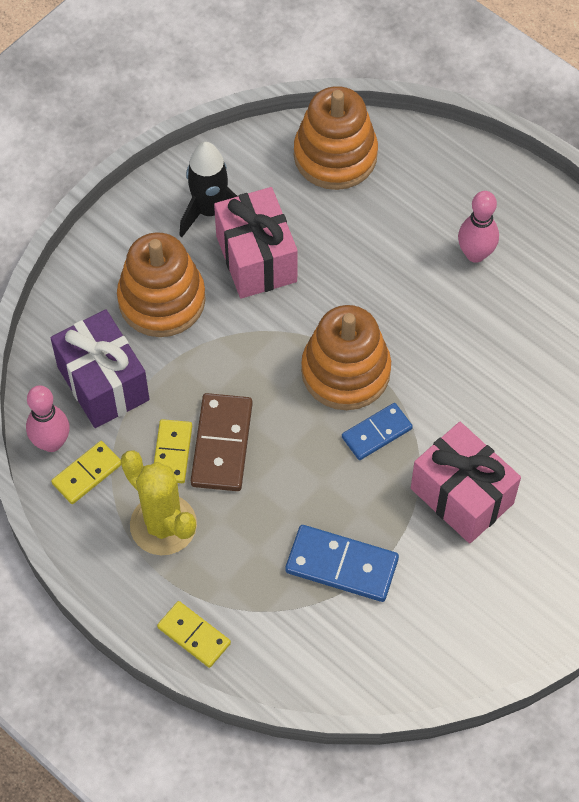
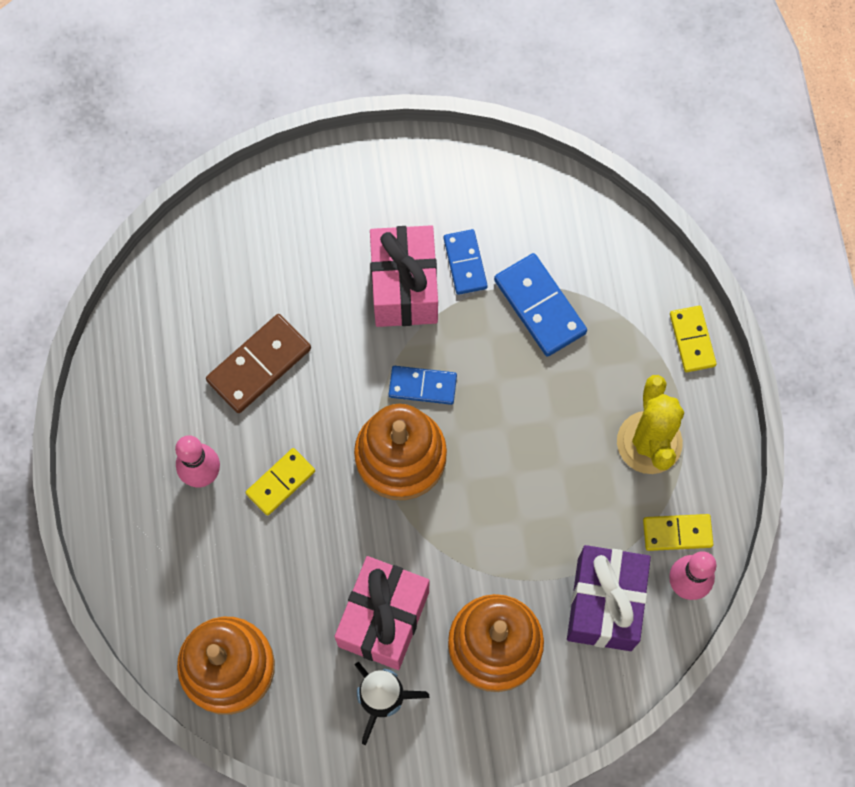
camera: 140 degrees left, 10 degrees up
yellow domino [154,419,192,483] -> yellow domino moved to [246,448,315,516]
brown domino [191,393,253,491] -> brown domino moved to [206,314,311,413]
none -> blue domino [444,229,488,295]

